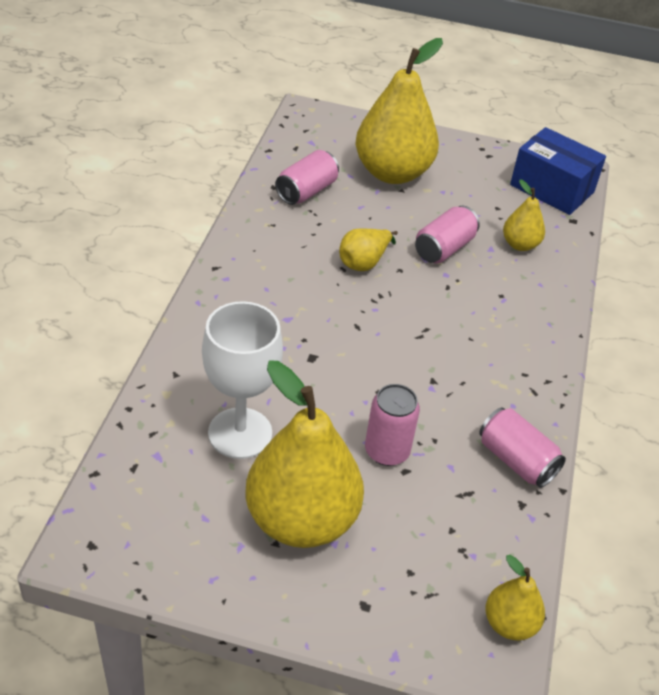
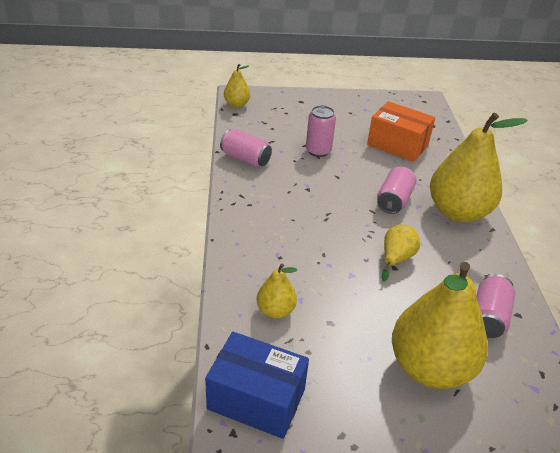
camera: 165 degrees right, 5 degrees down
white goblet [202,301,283,459] -> orange box [367,101,435,162]
yellow pear [246,361,364,548] -> yellow pear moved to [430,113,528,222]
pink can [415,206,480,263] -> pink can moved to [377,166,416,214]

